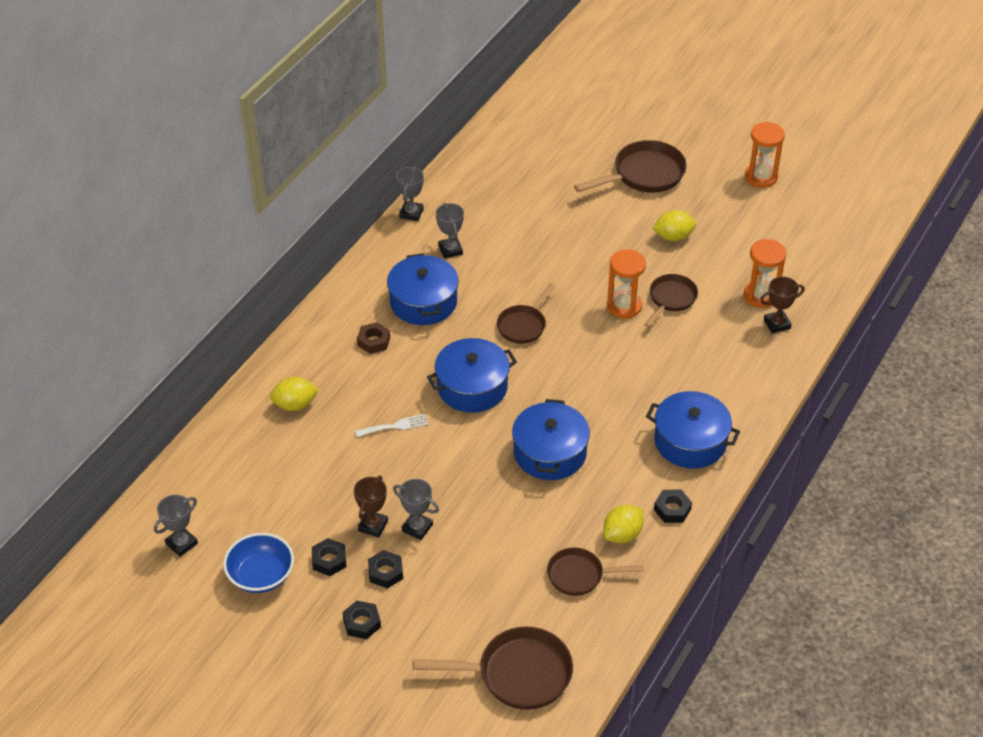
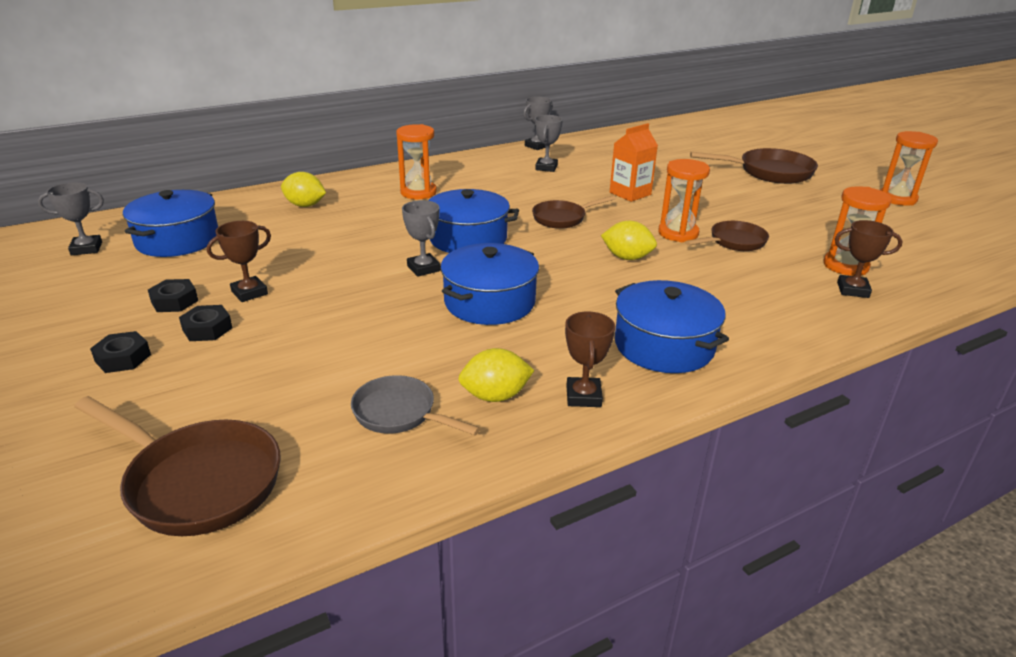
camera: 30 degrees right, 15 degrees down
blue bowl [223,533,294,593] -> none
white fork [355,414,429,437] -> none
brown nut [357,322,390,354] -> orange hourglass [396,124,437,199]
blue pot [387,253,459,325] -> blue pot moved to [123,190,218,257]
grey trophy [393,479,439,540] -> grey trophy moved to [402,200,441,277]
brown pan [547,547,644,596] -> grey pan [351,375,480,435]
yellow lemon [652,210,696,241] -> yellow lemon moved to [601,221,657,260]
black nut [654,490,692,523] -> brown trophy [565,311,615,407]
none -> orange carton [610,123,658,202]

